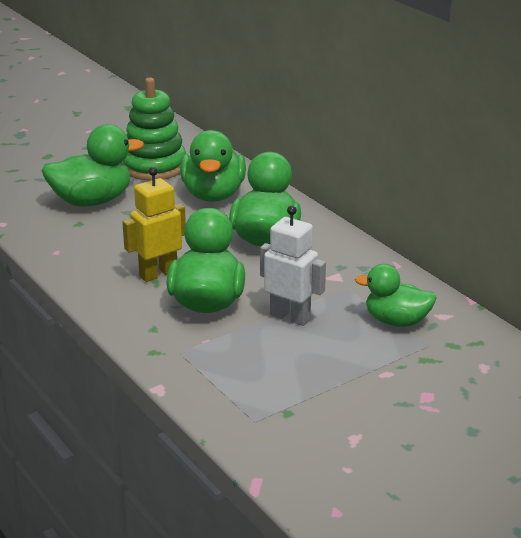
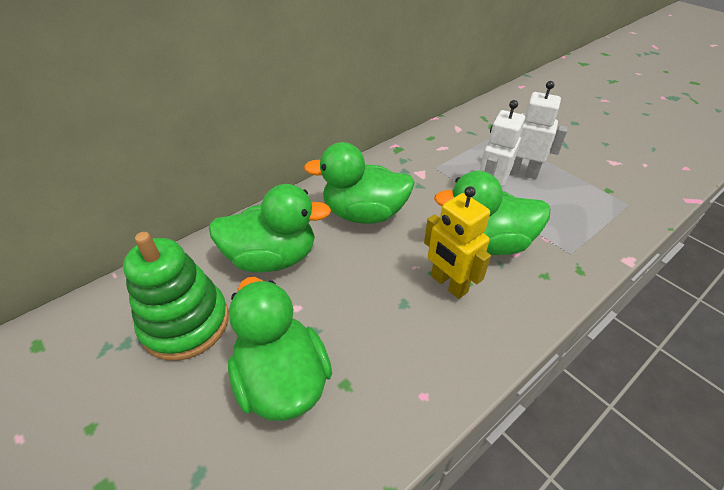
camera: 95 degrees left, 15 degrees up
green duck [355,264,437,327] -> none
none -> white robot [510,81,568,179]

